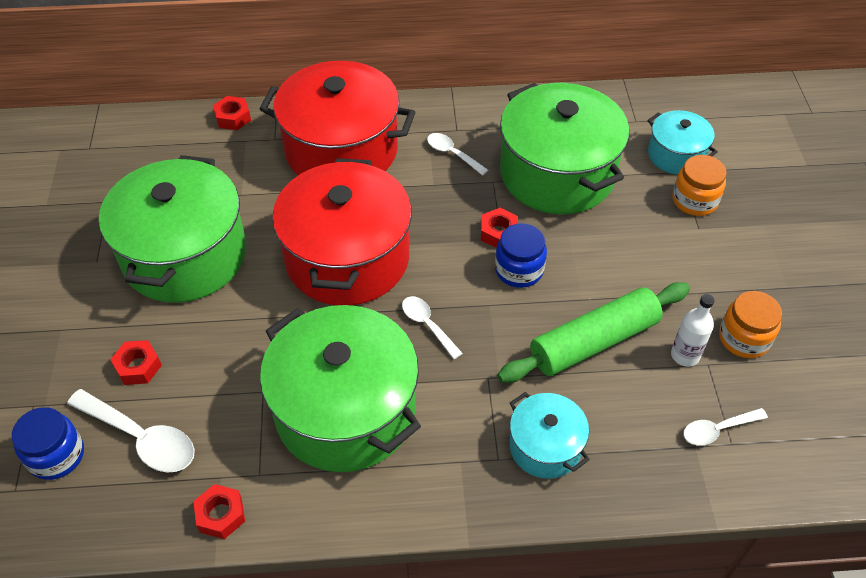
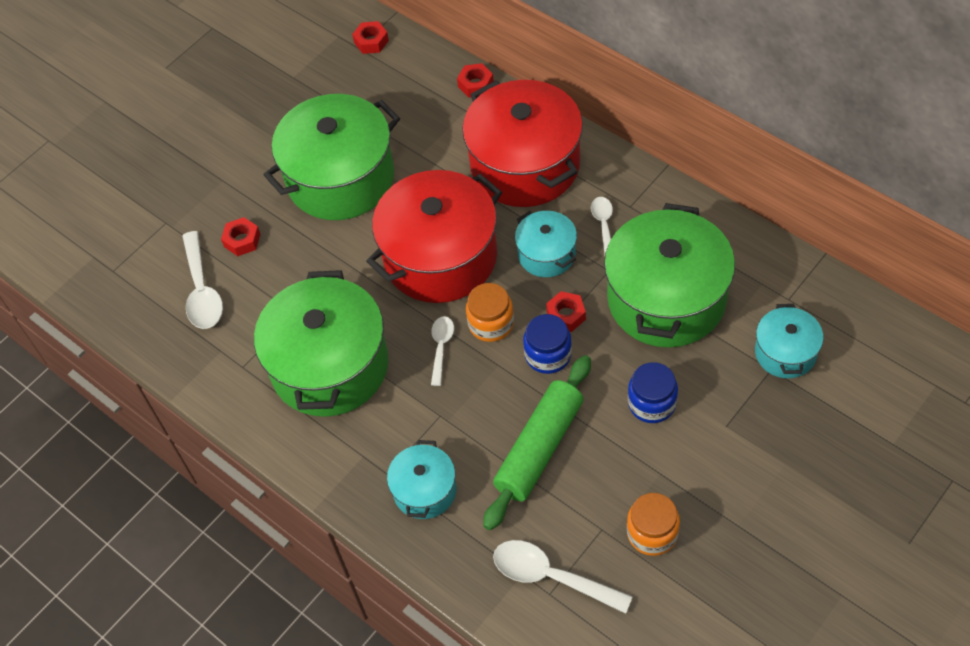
camera: 50 degrees right, 5 degrees up
blue jar [12,407,84,480] -> blue jar moved to [628,362,678,423]
red nut [193,484,245,539] -> red nut moved to [352,21,389,54]
green rolling pin [497,282,690,383] -> green rolling pin turned 75 degrees counterclockwise [483,355,591,531]
white bottle [671,294,715,367] -> none
orange jar [672,155,727,216] -> orange jar moved to [466,283,514,342]
white spoon [683,408,768,446] -> white spoon [493,540,633,614], size x1.67
none -> turquoise pot [515,211,577,277]

